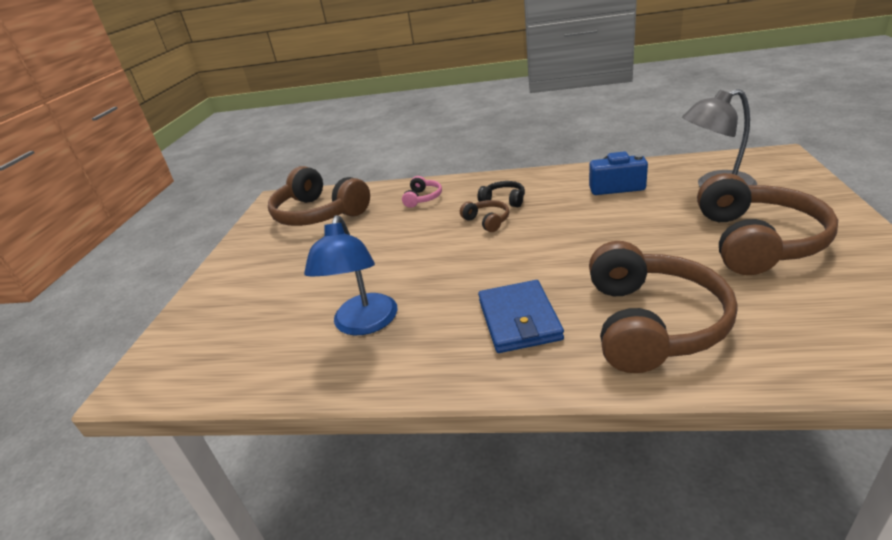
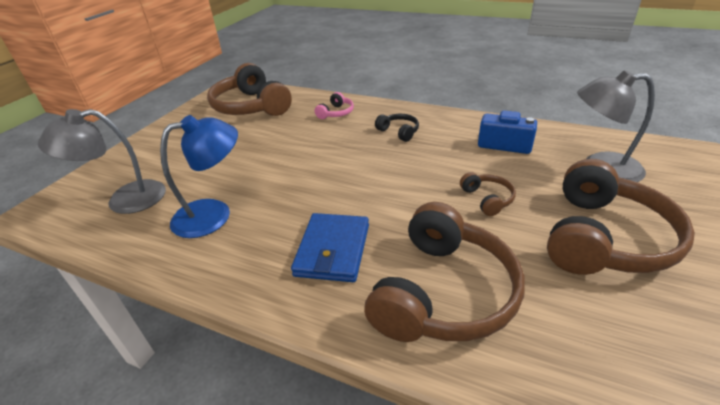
camera: 15 degrees right, 5 degrees up
blue lamp [304,215,398,335] -> blue lamp turned 135 degrees counterclockwise [160,115,238,238]
brown headphones [460,200,509,232] -> brown headphones moved to [460,172,516,216]
none -> grey lamp [38,109,166,214]

